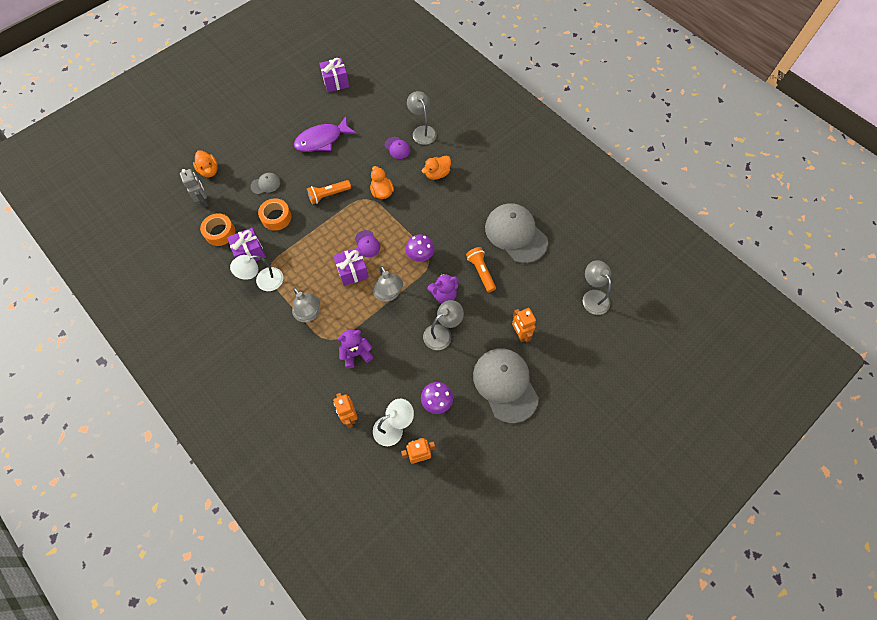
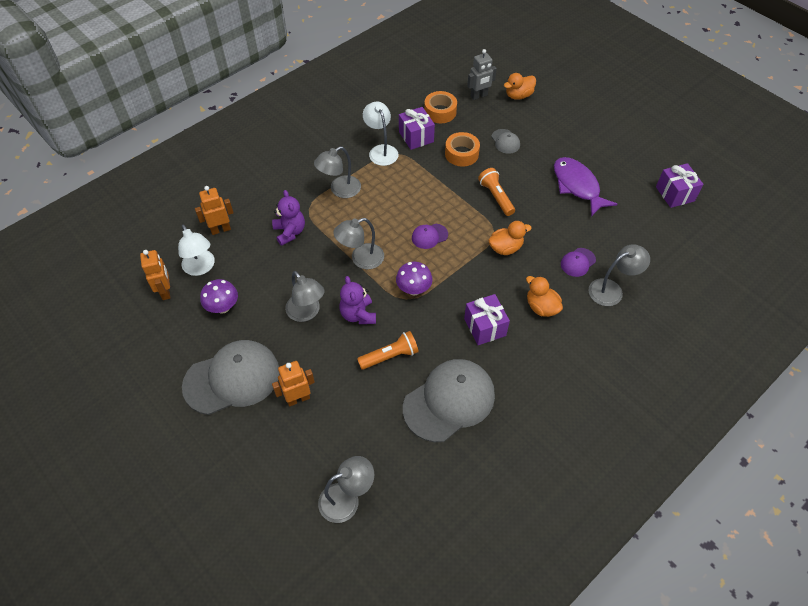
camera: 90 degrees right, 10 degrees down
purple gift [333,247,369,286] -> purple gift moved to [464,294,510,345]

